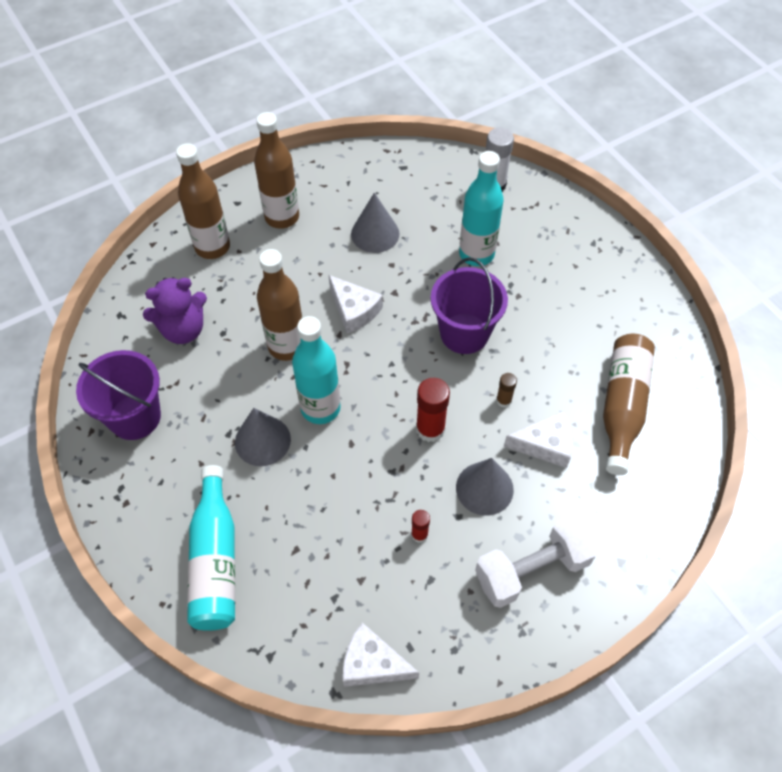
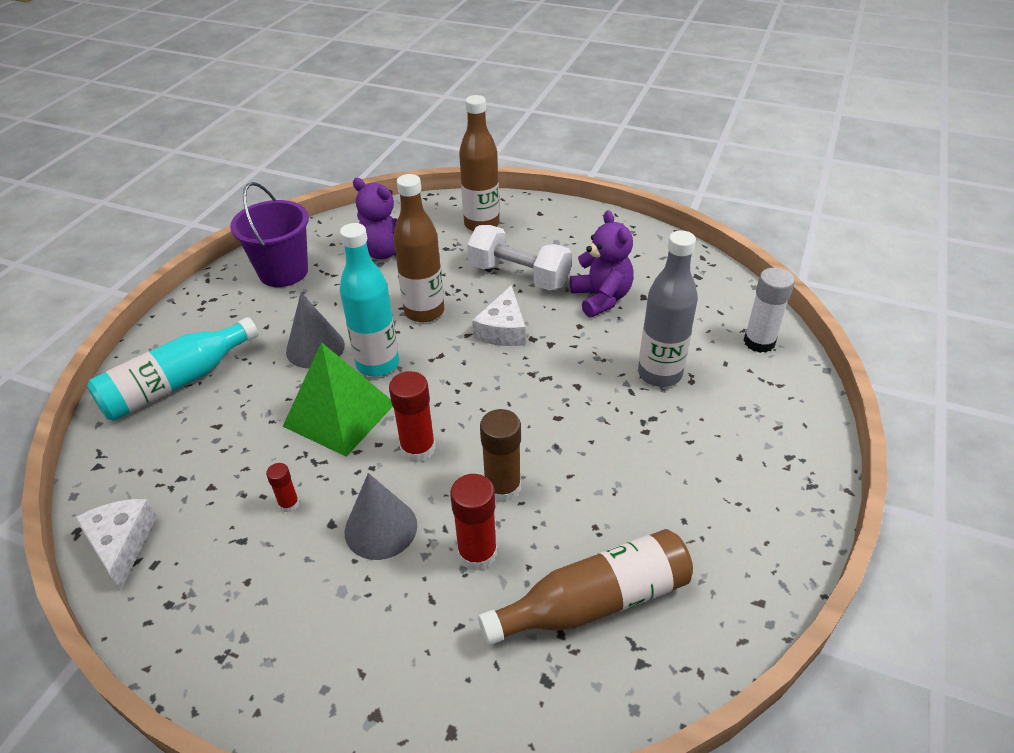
camera: 55 degrees right, 15 degrees down
brown bottle [254,112,299,229] -> none
grey cone [351,193,399,253] -> purple teddy bear [570,210,633,317]
purple bucket [431,257,508,354] -> none
turquoise bottle [459,151,504,266] -> grey bottle [638,230,698,387]
white dumbbell [475,515,598,608] -> white dumbbell moved to [467,225,572,291]
brown glue stick [496,373,517,408] -> brown glue stick [480,409,521,503], size x1.83
white cheese [504,411,573,468] -> red glue stick [450,474,497,571]
none -> green pyramid [283,342,393,457]

